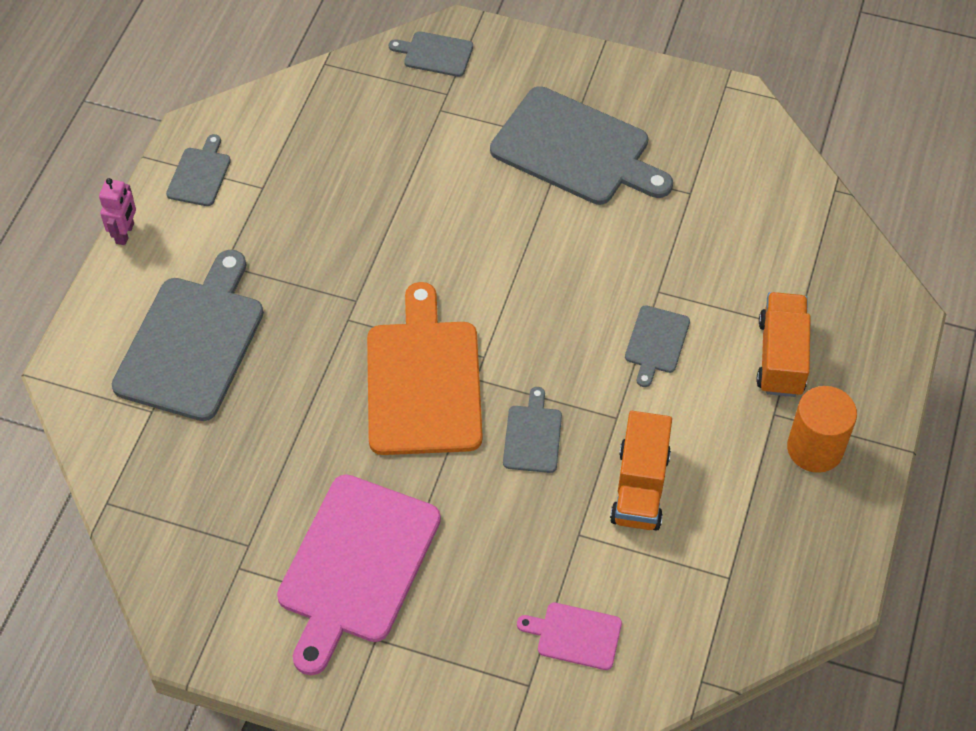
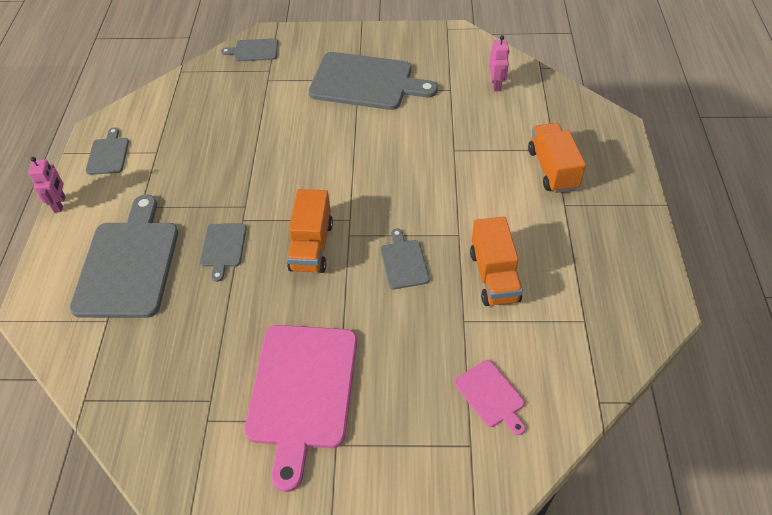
camera: 15 degrees left, 5 degrees down
orange cutting board [367,282,483,455] -> orange truck [287,189,333,273]
pink cutting board [517,603,622,670] -> pink cutting board turned 120 degrees counterclockwise [454,360,525,435]
grey cutting board [625,305,690,387] -> grey cutting board moved to [200,224,247,282]
orange cylinder [787,386,857,473] -> none
none -> pink robot [489,35,509,91]

